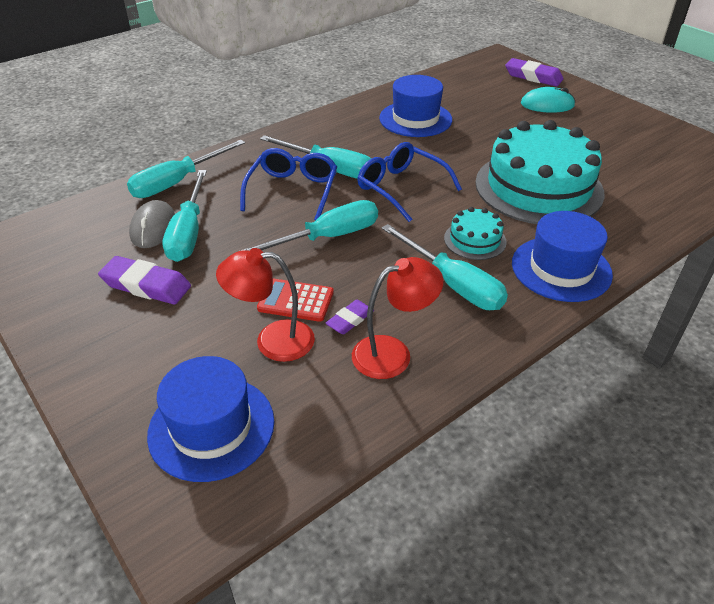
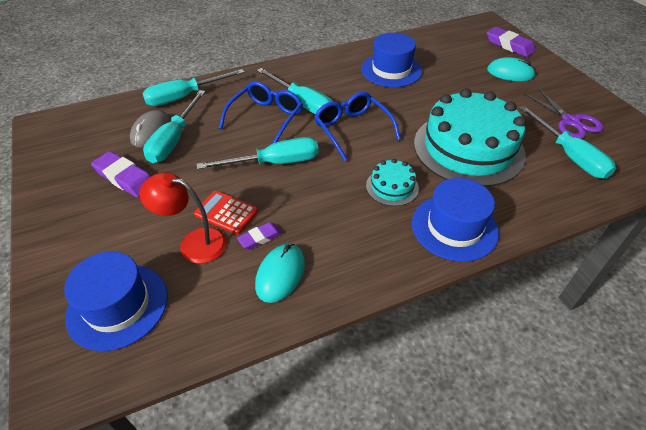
camera: 15 degrees right, 5 degrees up
red lamp [352,257,443,379] -> turquoise mouse [255,244,305,303]
turquoise screwdriver [381,224,508,310] -> turquoise screwdriver moved to [519,106,616,179]
none -> purple scissors [524,88,604,139]

